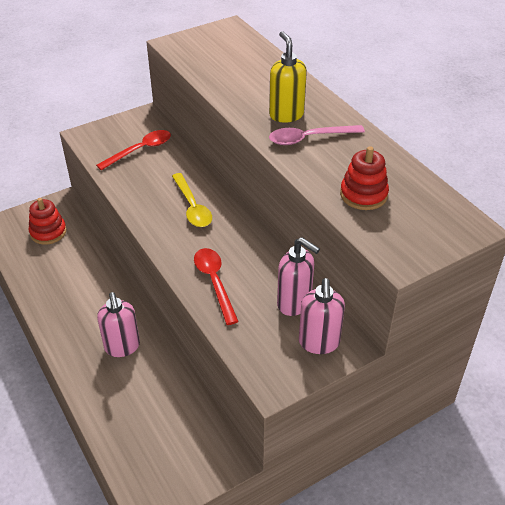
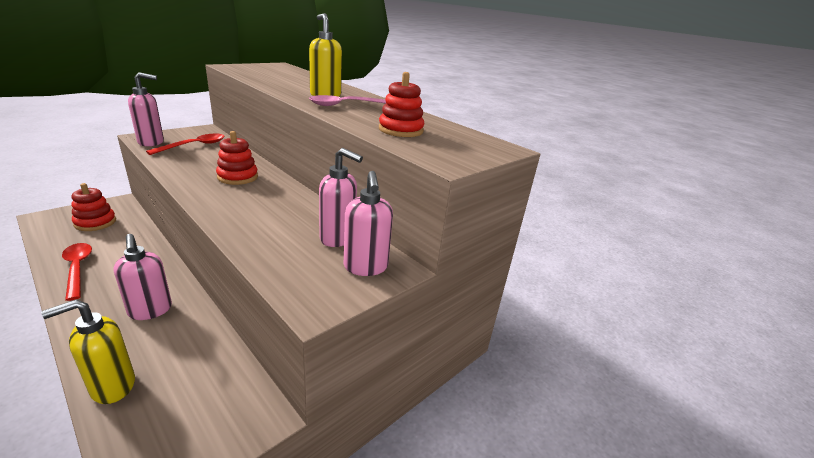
camera: 15 degrees left, 15 degrees down
yellow spoon [172,173,212,227] -> red stacking toy [216,131,258,185]
red spoon [194,248,239,325] -> red spoon moved to [62,243,92,301]
none -> yellow soap dispenser [41,299,135,404]
none -> pink soap dispenser [128,72,164,146]

